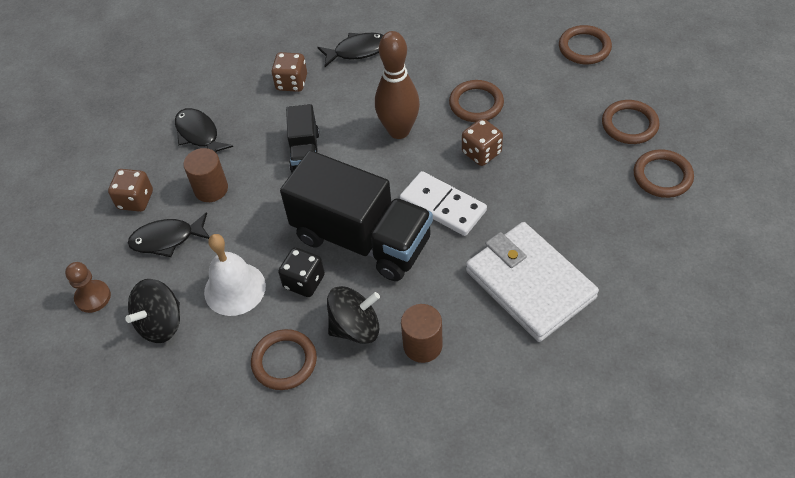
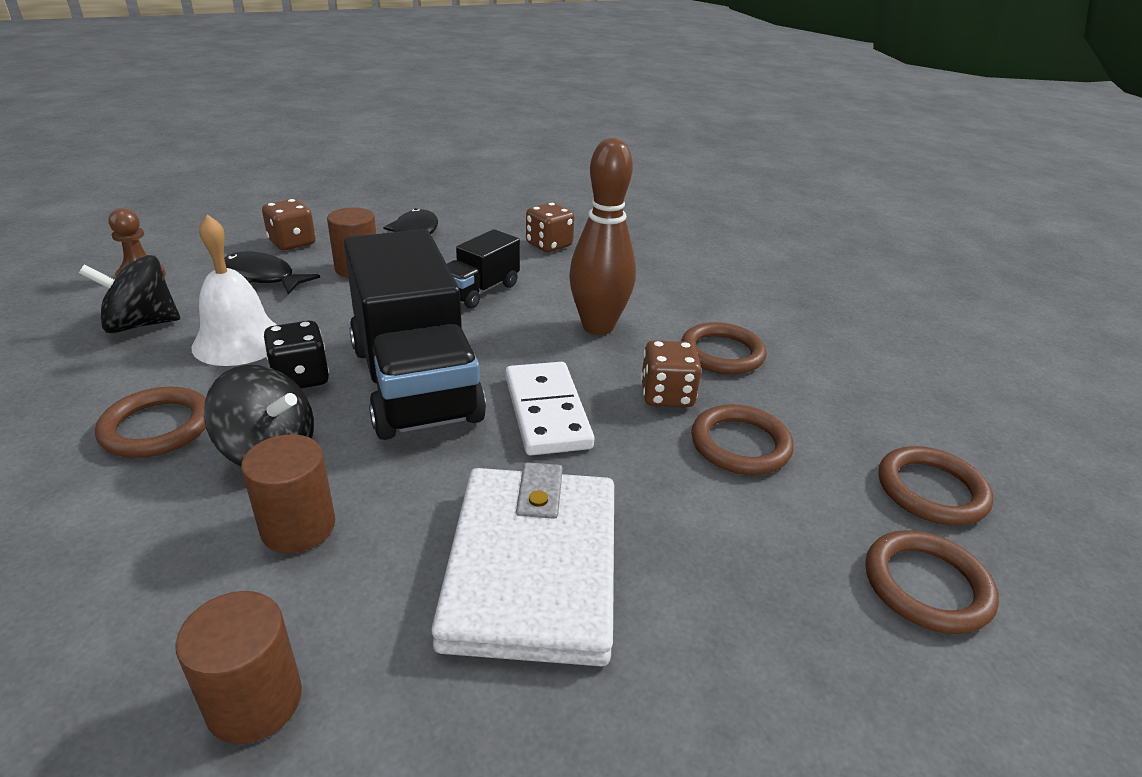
camera: 35 degrees right, 20 degrees down
black fish [318,33,383,67] -> none
brown ring [559,25,612,64] -> brown ring moved to [691,404,794,475]
none -> brown cylinder [175,591,302,744]

